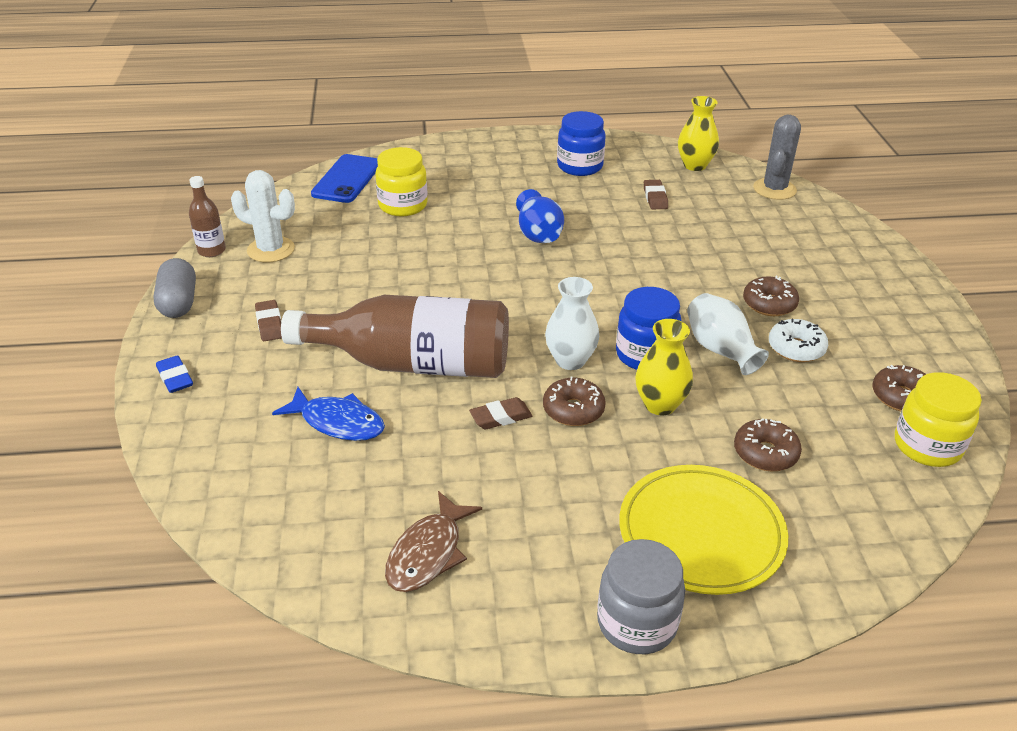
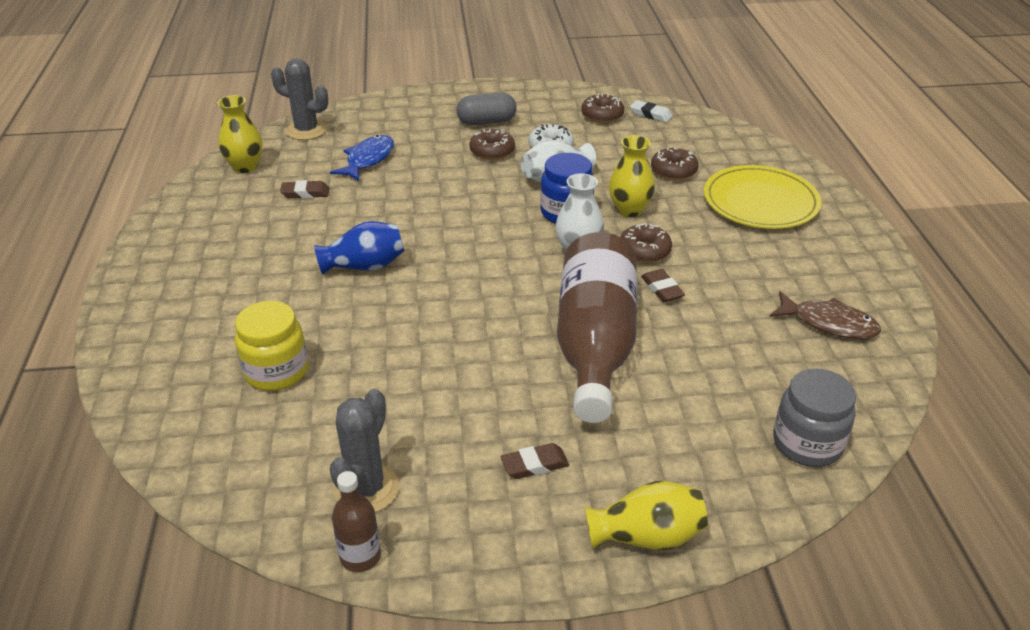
camera: 90 degrees left, 0 degrees up
grey capsule [153,258,196,318] -> grey capsule moved to [457,93,517,125]
blue eraser [156,355,193,393] -> yellow vase [585,481,708,550]
white cactus [231,170,295,262] -> grey cactus [330,389,399,512]
blue fish [272,387,385,441] -> blue fish moved to [330,135,394,181]
blue phone [311,154,378,203] -> none
blue jar [557,111,606,176] -> none
grey jar [597,539,685,654] -> grey jar moved to [773,368,856,467]
yellow jar [895,372,982,467] -> white eraser [630,100,672,122]

